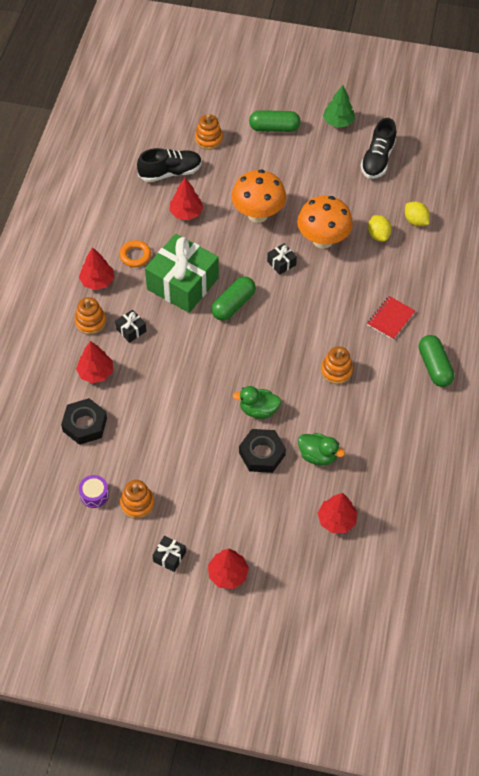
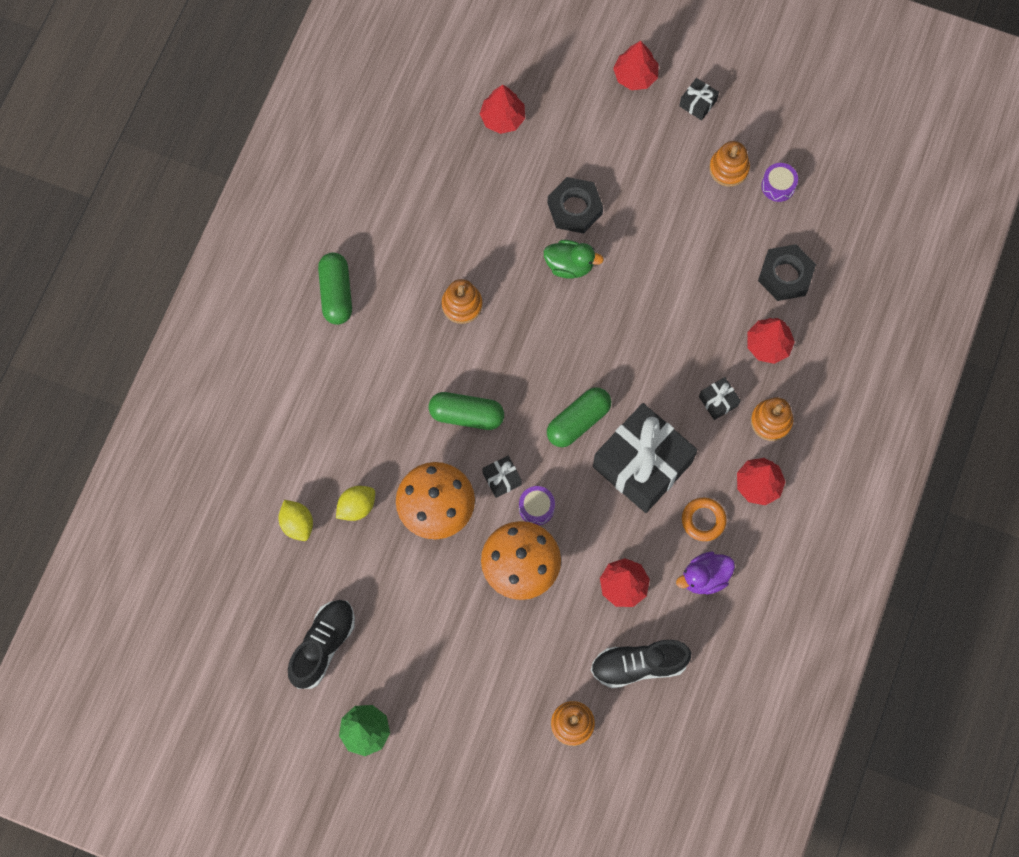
camera: 170 degrees left, 15 degrees up
green gift [145,234,219,313] -> black gift [593,403,698,513]
green capsule [249,110,301,132] -> green capsule moved to [429,392,504,430]
green duck [298,433,345,465] -> none
red notebook [367,296,415,340] -> none
yellow lemon [368,215,392,242] -> yellow lemon turned 60 degrees clockwise [336,486,375,521]
none -> purple drum [519,486,555,525]
none -> purple duck [676,552,735,594]

